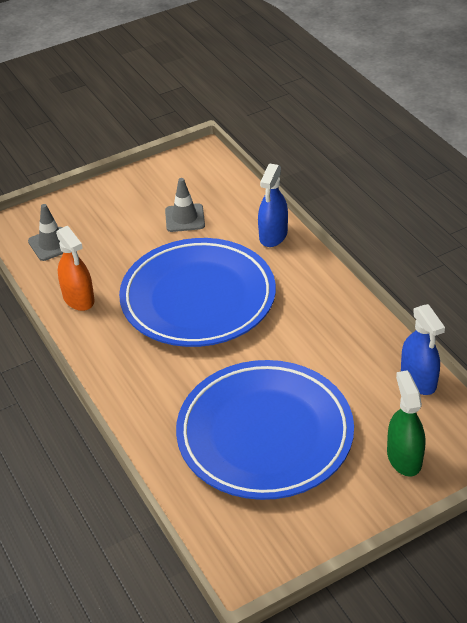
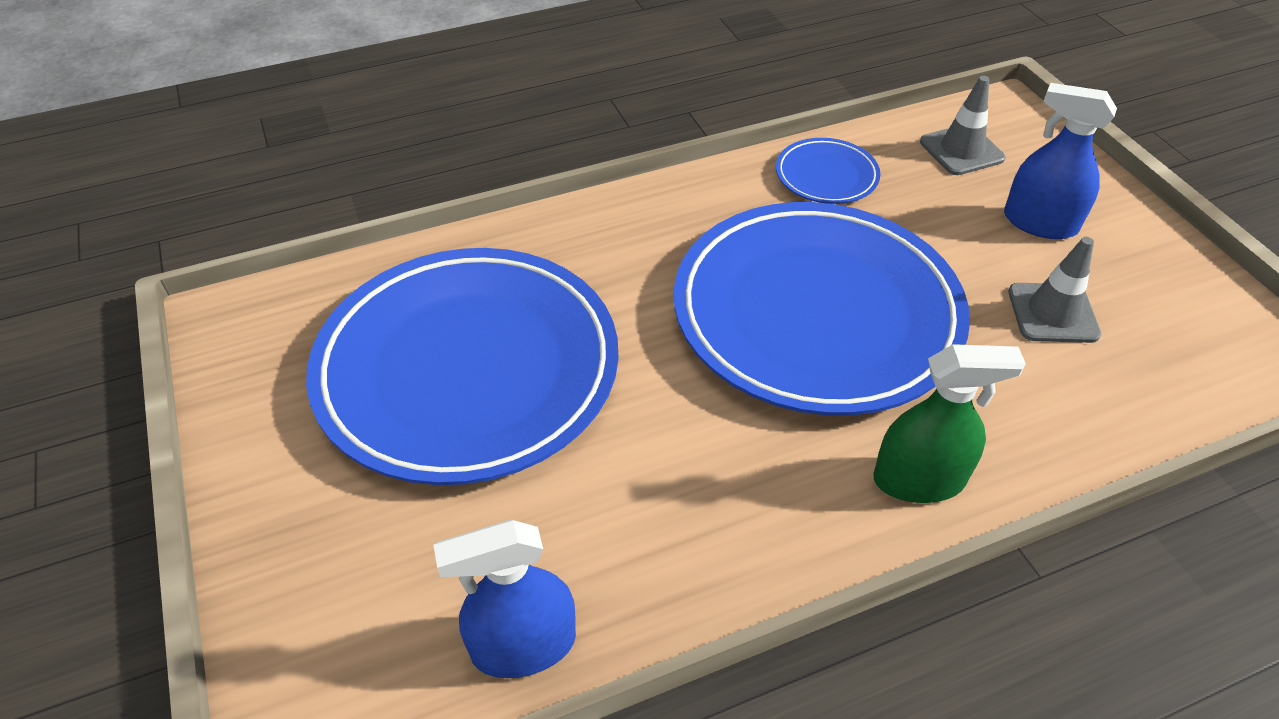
camera: 95 degrees right, 5 degrees up
orange spray bottle [56,226,95,311] -> blue plate [776,138,880,204]
blue spray bottle [258,164,288,247] -> blue spray bottle moved to [1004,83,1117,239]
green spray bottle [387,370,425,477] -> green spray bottle moved to [873,344,1026,503]

